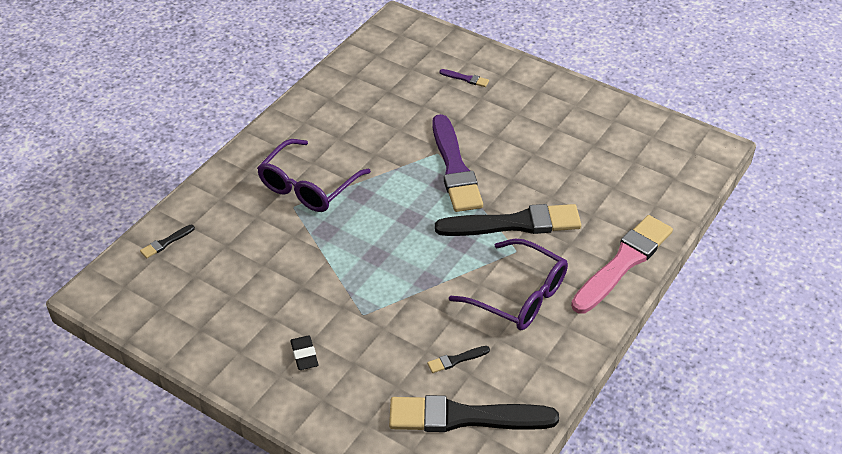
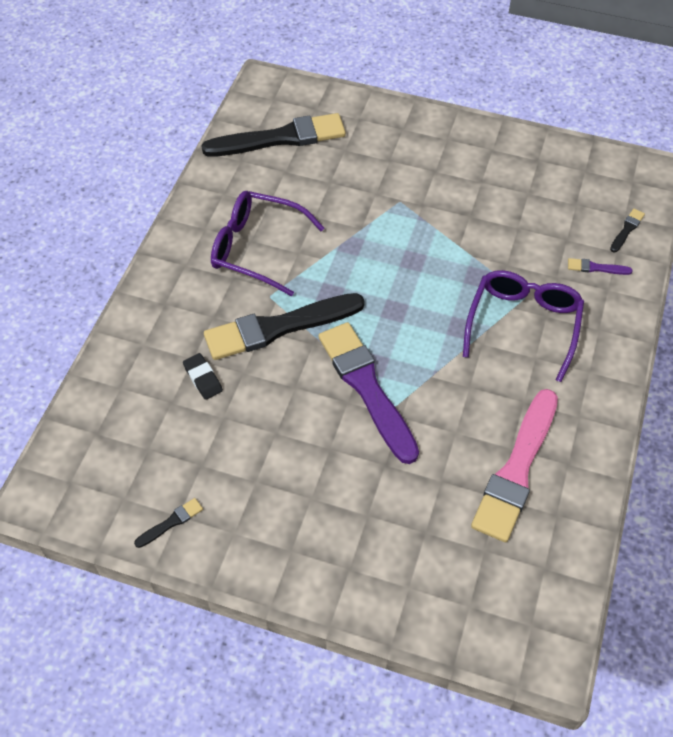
camera: 165 degrees right, 10 degrees up
black eraser [290,336,318,370] -> black eraser moved to [183,353,223,400]
black brush [427,346,490,373] -> black brush moved to [134,498,203,548]
purple brush [439,69,489,87] -> purple brush moved to [568,258,632,275]
pink brush [571,215,673,314] -> pink brush moved to [471,389,558,542]

